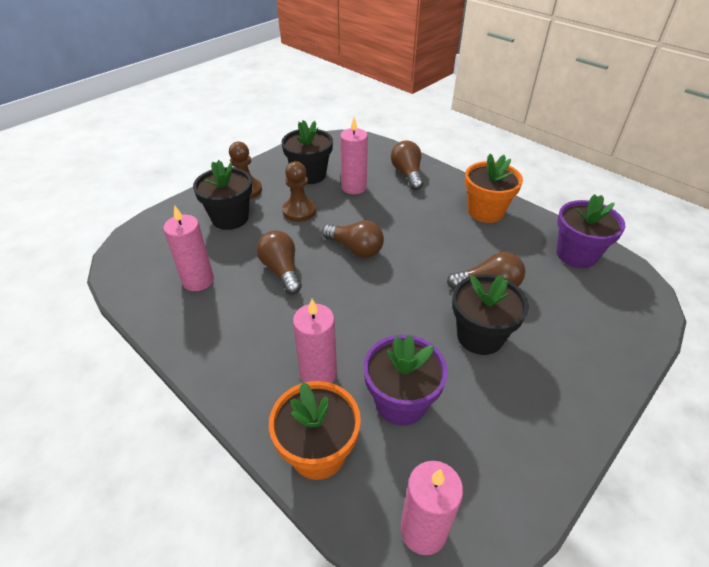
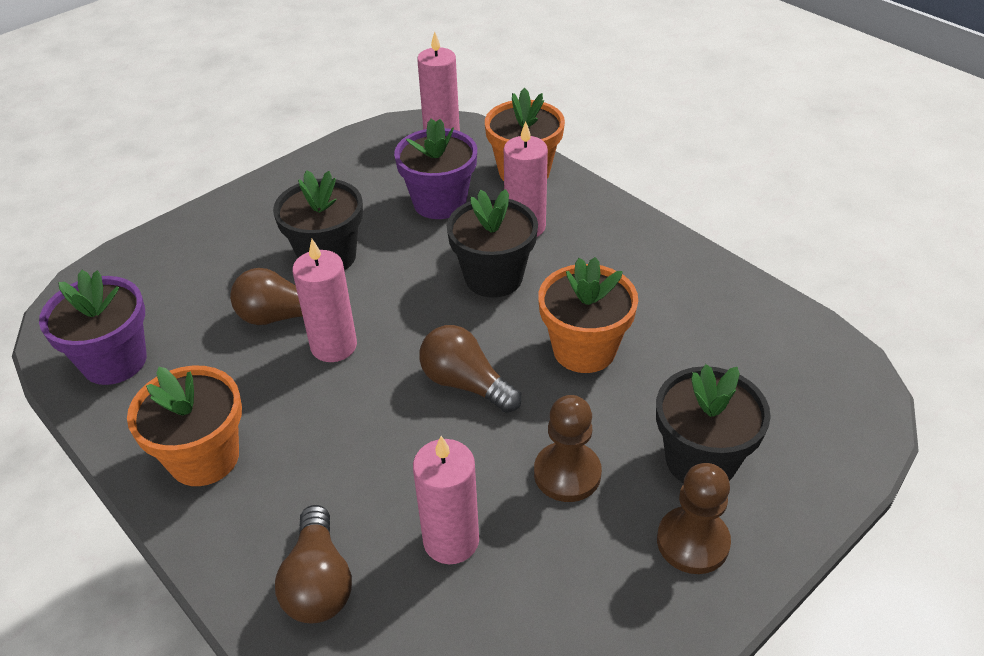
camera: 175 degrees left, 0 degrees up
pink candle [163,205,214,291] -> pink candle moved to [292,239,357,362]
brown light bulb [257,230,301,294] -> orange flower pot [538,257,638,373]
black flower pot [281,120,333,184] -> black flower pot moved to [447,189,538,298]

